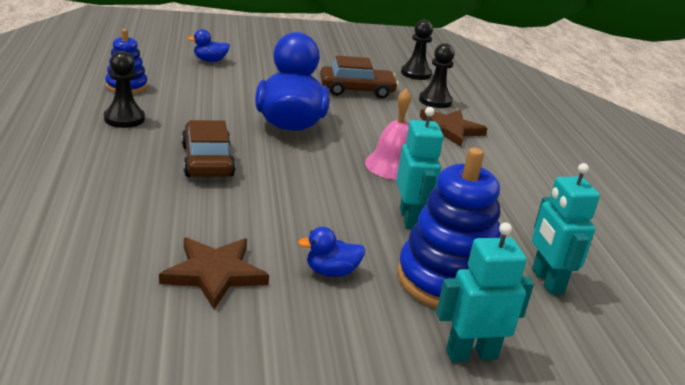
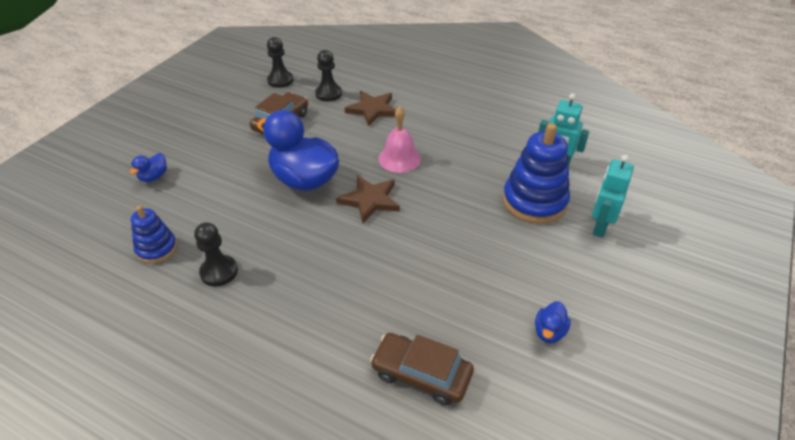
camera: 50 degrees left, 15 degrees up
brown star [159,237,269,309] -> brown star moved to [336,175,400,223]
brown car [182,120,236,177] -> brown car moved to [370,333,474,406]
blue duck [298,227,365,277] -> blue duck moved to [535,302,571,343]
turquoise robot [396,107,444,229] -> none

